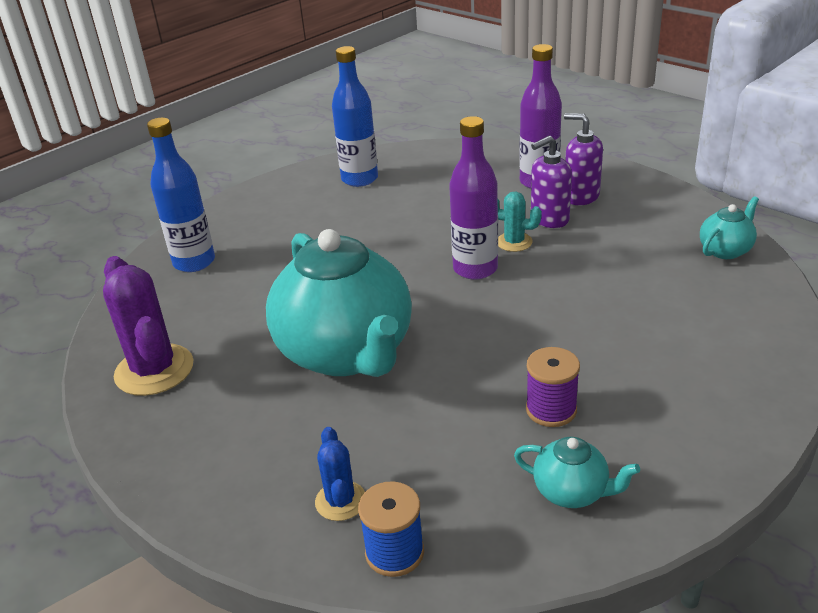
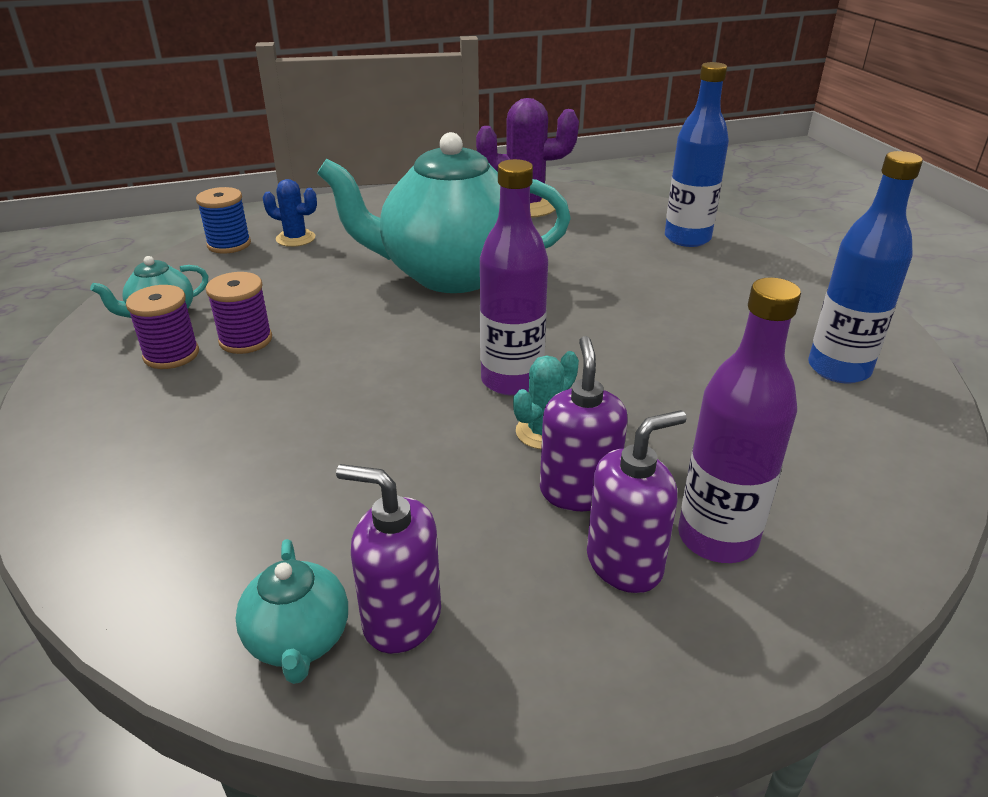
camera: 115 degrees right, 0 degrees up
none -> purple spool [126,285,199,369]
none -> purple soap dispenser [336,464,441,654]

